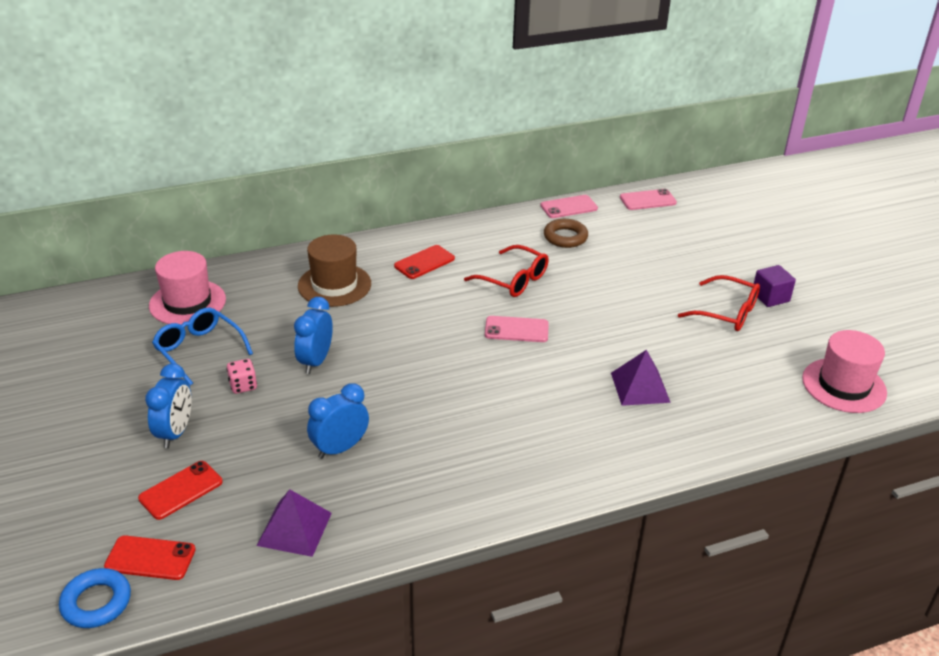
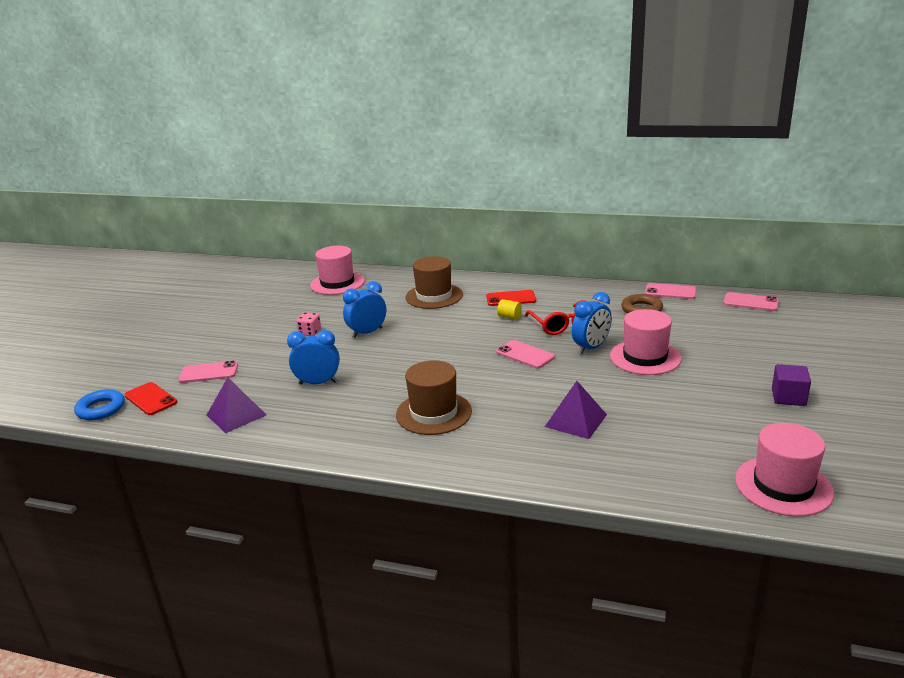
camera: 40 degrees right, 10 degrees down
red phone [138,461,223,520] -> pink phone [178,361,238,383]
blue clock [145,364,191,448] -> blue clock moved to [572,292,612,354]
blue glasses [152,308,253,386] -> none
red glasses [678,275,760,331] -> none
none -> brown hat [396,360,472,435]
none -> yellow cylinder [497,299,522,320]
none -> pink hat [610,309,681,375]

